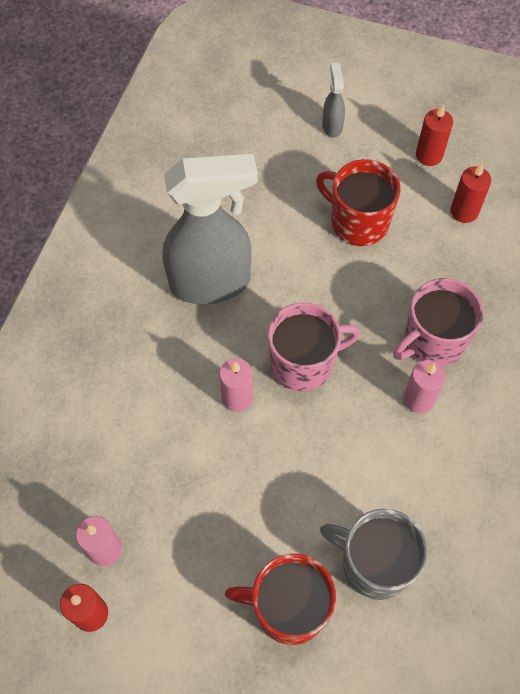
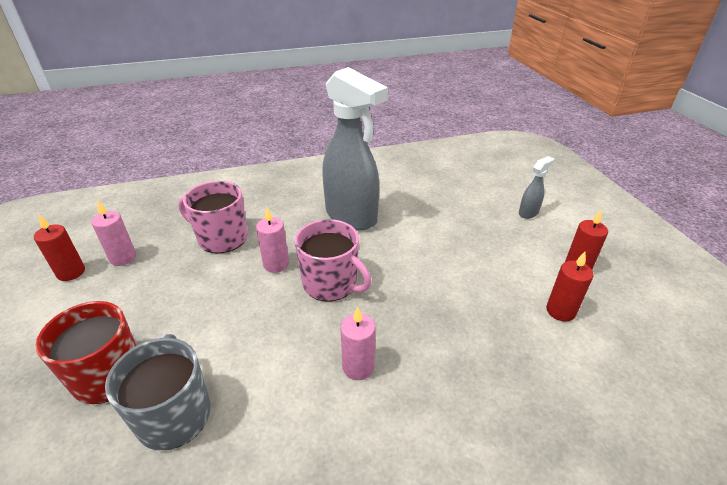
camera: 55 degrees right, 25 degrees down
red mug [316,159,400,246] -> none
pink mug [393,278,484,367] -> pink mug moved to [178,181,248,253]

